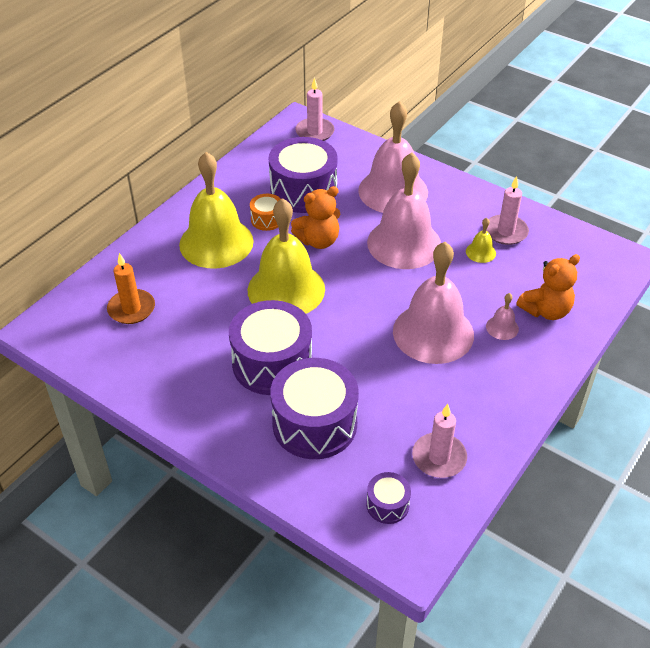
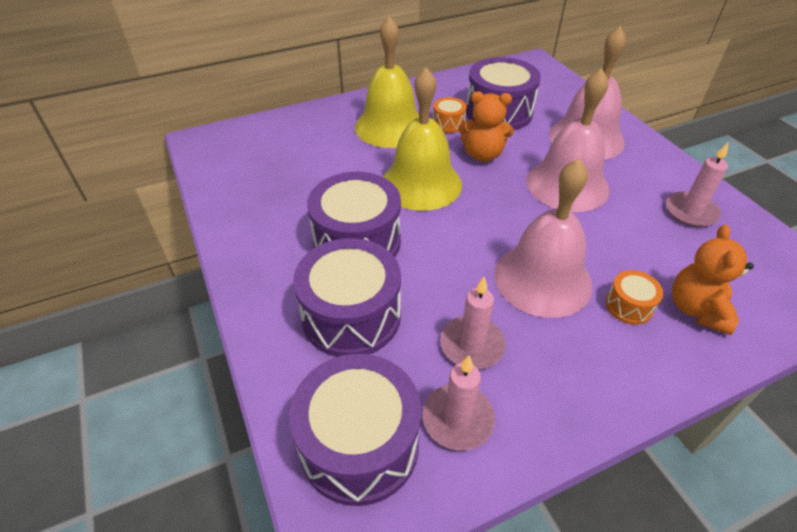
camera: 30 degrees right, 0 degrees up
orange candle [107,253,155,324] -> none
pink candle [295,77,335,141] -> pink candle moved to [440,277,505,369]
purple drum [366,472,411,524] -> purple drum [289,354,421,506], size x2.12
yellow bell [466,218,496,263] -> none
pink bell [486,293,519,340] -> orange drum [606,270,663,325]
orange teddy bear [516,254,580,320] -> orange teddy bear turned 105 degrees clockwise [672,225,754,335]

